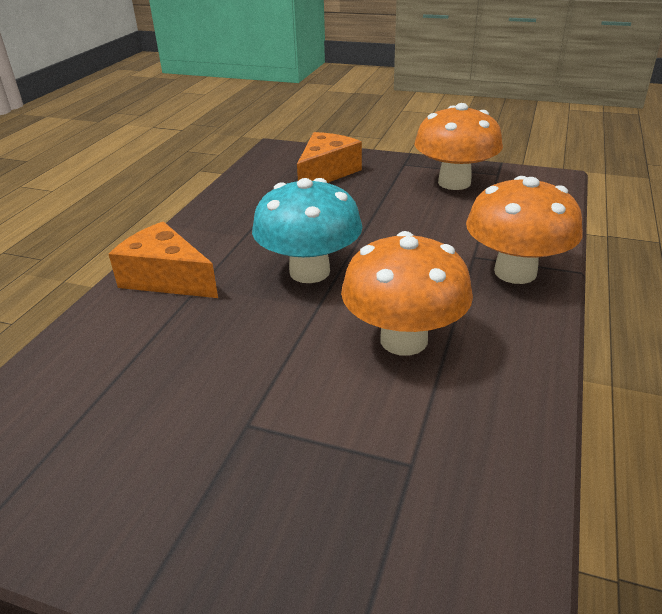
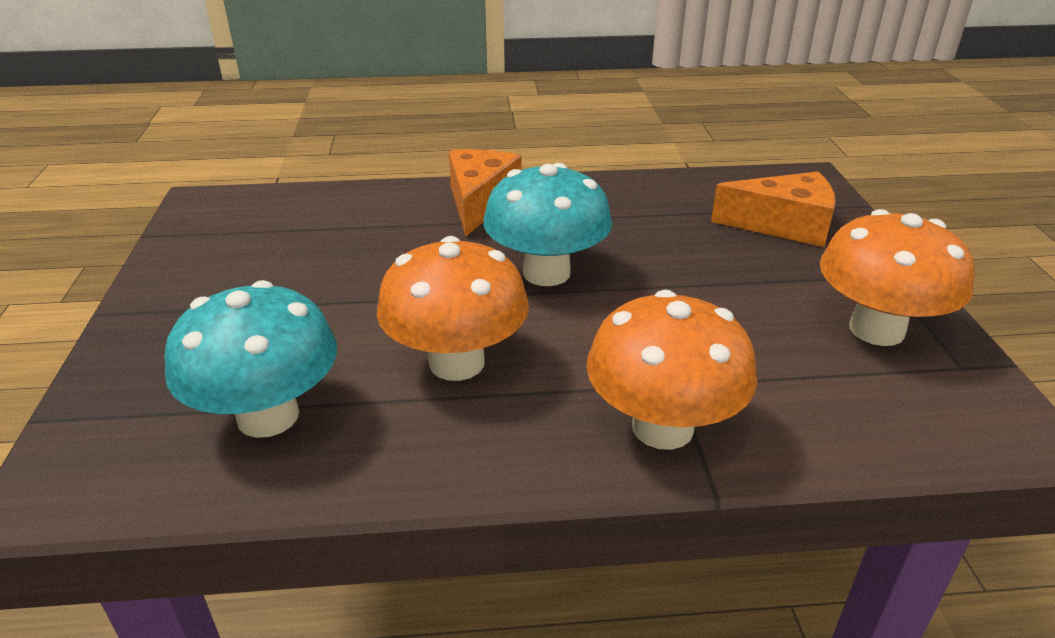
camera: 65 degrees right, 0 degrees up
none -> turquoise mushroom [164,280,337,438]

